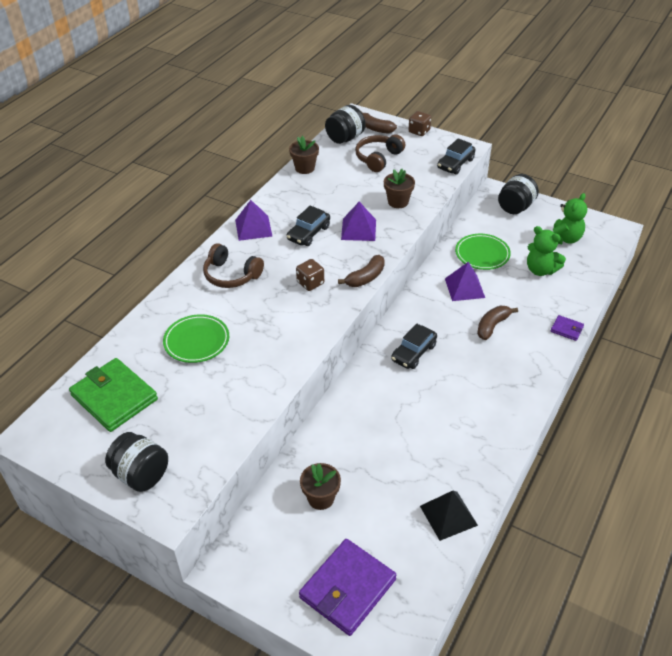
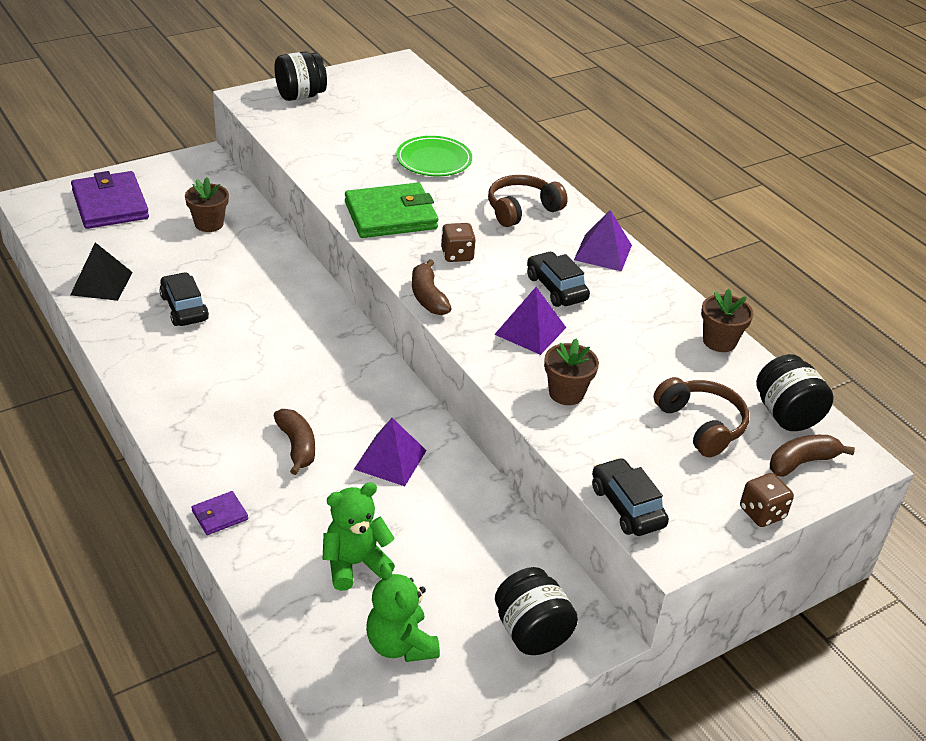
camera: 115 degrees right, 5 degrees down
green wallet [69,358,158,432] -> green wallet moved to [345,183,438,238]
black car [391,323,437,369] -> black car moved to [159,272,209,326]
green plate [455,234,511,270] -> none

